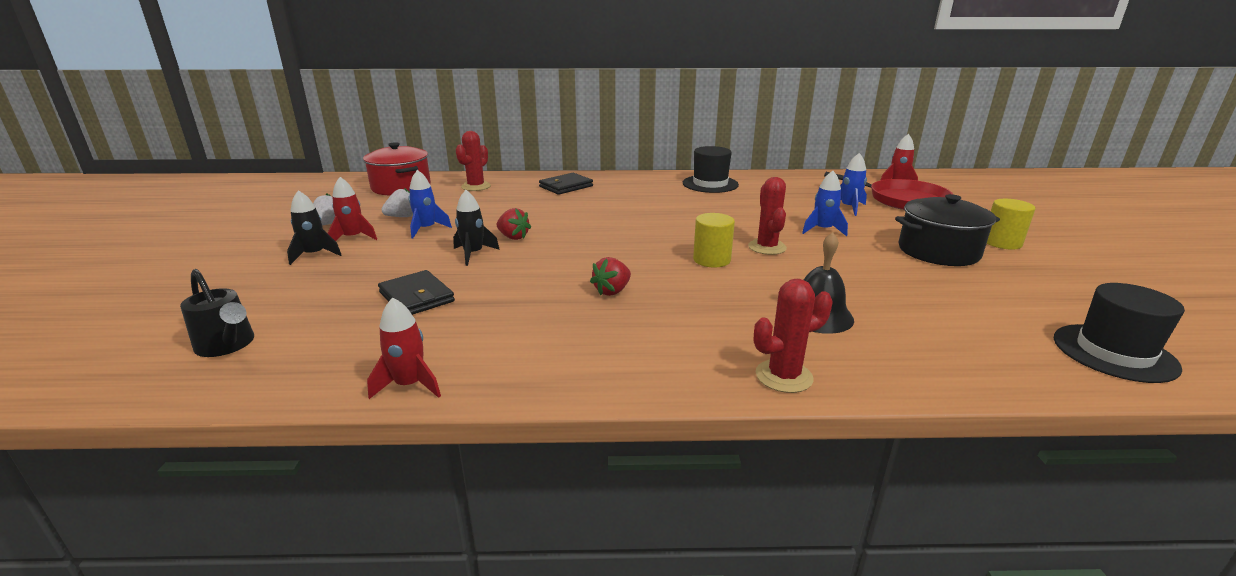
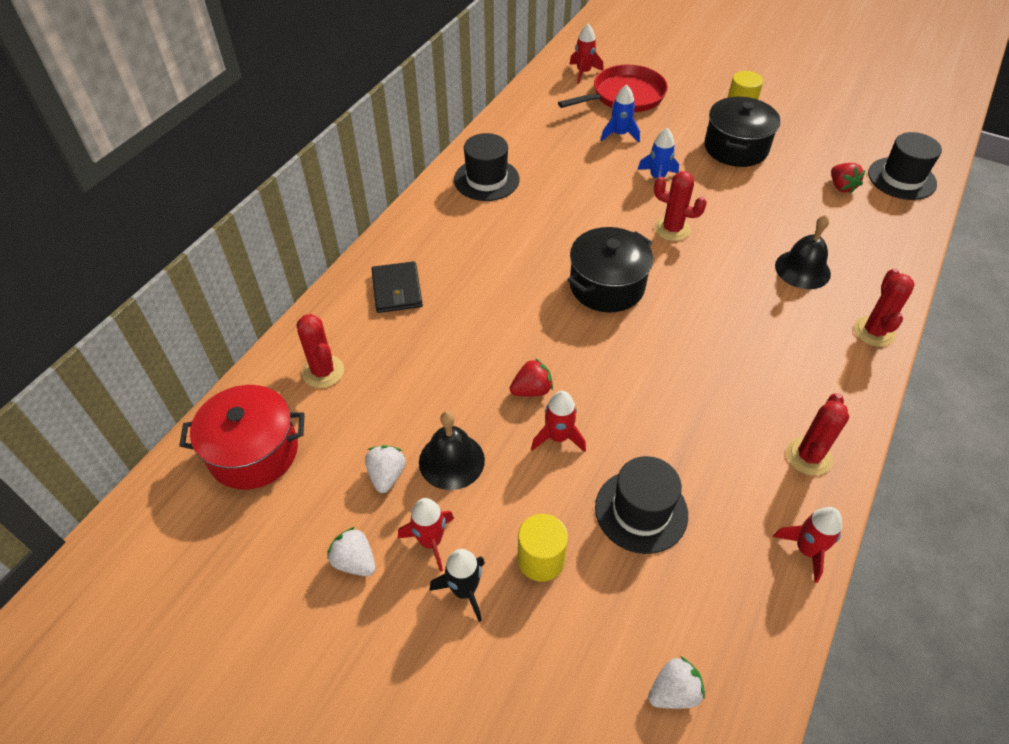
camera: 60 degrees left, 25 degrees up
black watering can [180,269,254,357] -> white strawberry [648,656,705,709]
black wallet [378,270,455,315] -> black hat [595,456,688,554]
blue rocket [408,170,452,238] -> black bell [419,411,485,490]
black rocket [453,190,500,266] -> red rocket [531,391,586,452]
red strawberry [590,257,631,296] -> red strawberry moved to [831,163,866,194]
yellow cylinder [693,213,735,268] -> yellow cylinder moved to [518,514,568,582]
none -> black pot [568,227,653,312]
none -> red cactus [786,393,849,476]

